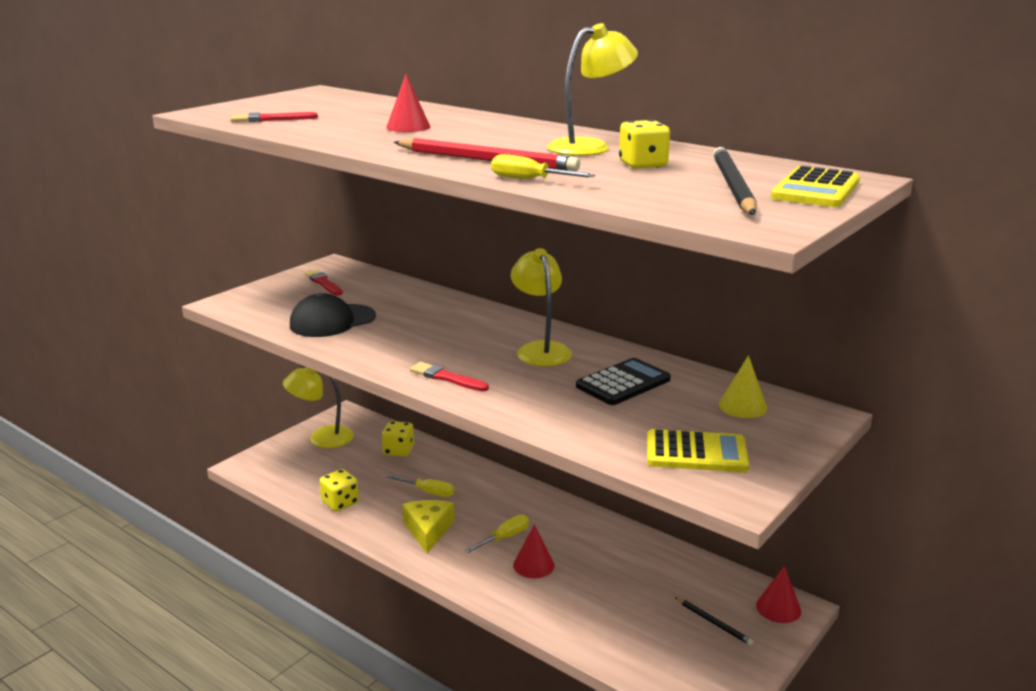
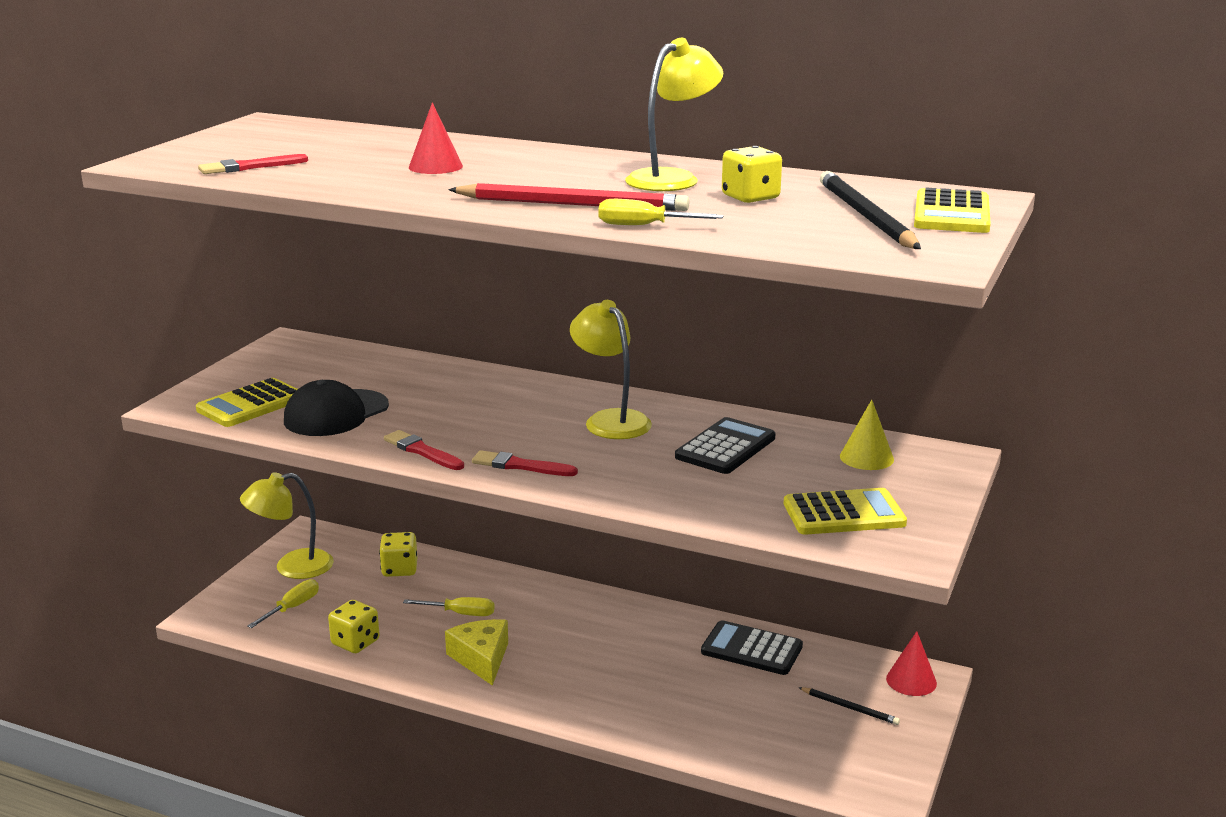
camera: 15 degrees left, 0 degrees up
red brush [305,269,343,295] -> red brush moved to [384,430,464,470]
yellow screwdriver [465,515,529,553] -> yellow screwdriver moved to [247,579,319,628]
red cone [513,524,555,578] -> none
none -> yellow calculator [196,378,298,427]
none -> black calculator [701,620,803,675]

